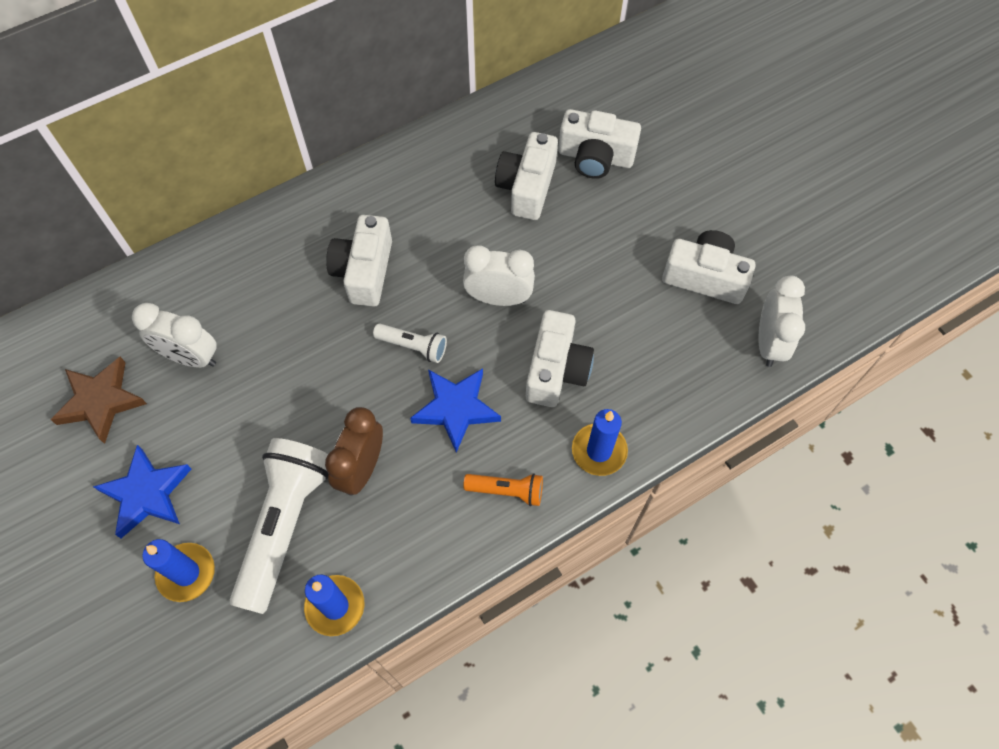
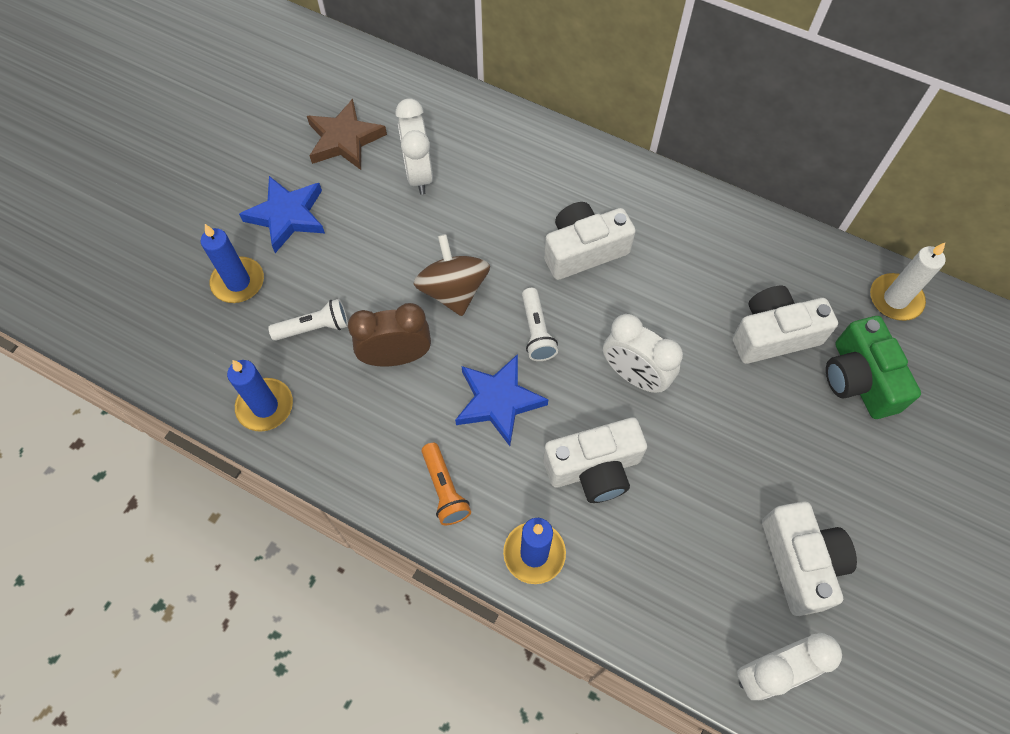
camera: 60 degrees right, 0 degrees up
white flashlight [230,438,329,614] -> white flashlight [268,299,348,341], size x0.48
white clock [463,245,535,306] -> white clock turned 150 degrees clockwise [603,314,683,393]
white camera [558,109,641,179] -> green camera [826,316,921,419]
none -> brown spinning top [414,234,490,316]
none -> white candle [870,243,946,321]

